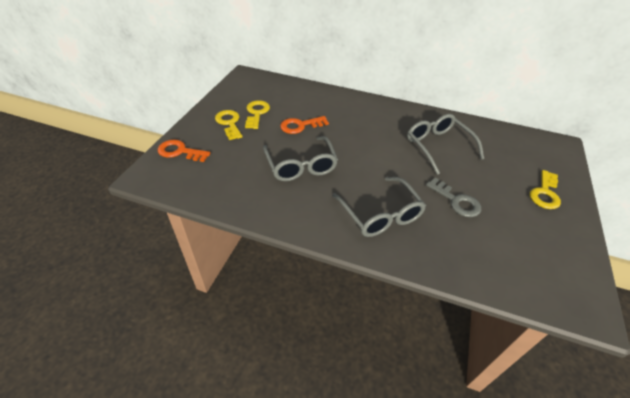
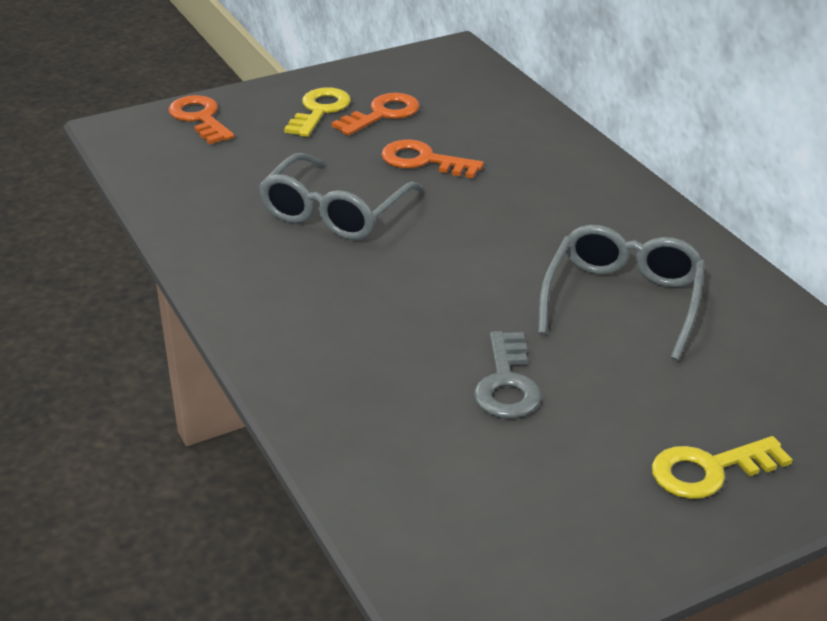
camera: 45 degrees right, 10 degrees down
yellow key [245,100,270,129] -> orange key [331,93,419,136]
grey glasses [332,177,426,237] -> none

